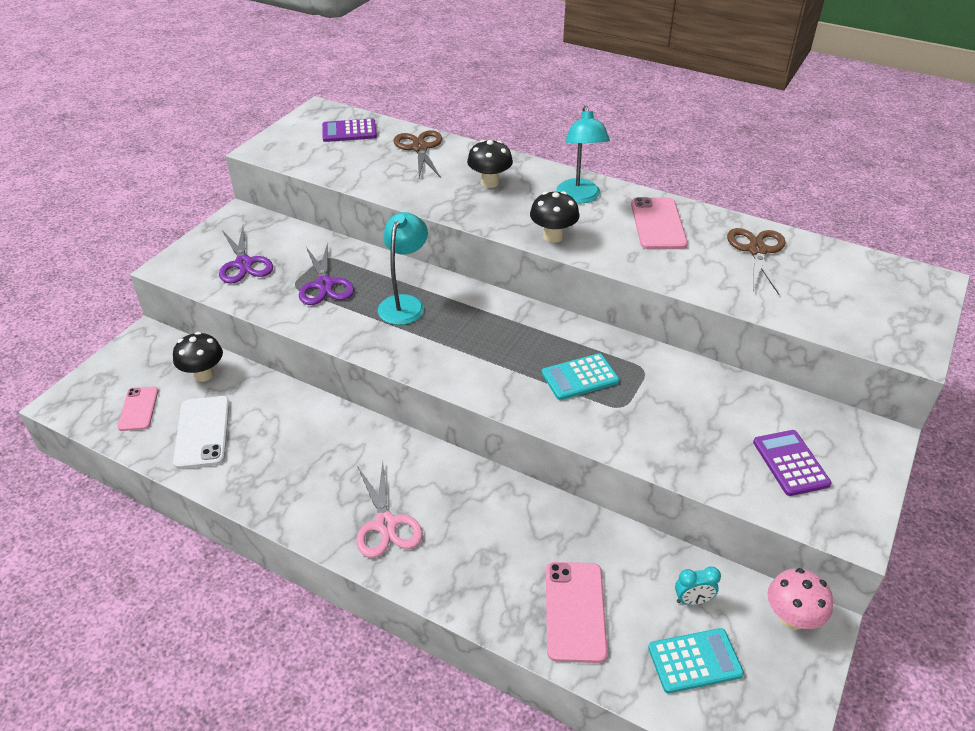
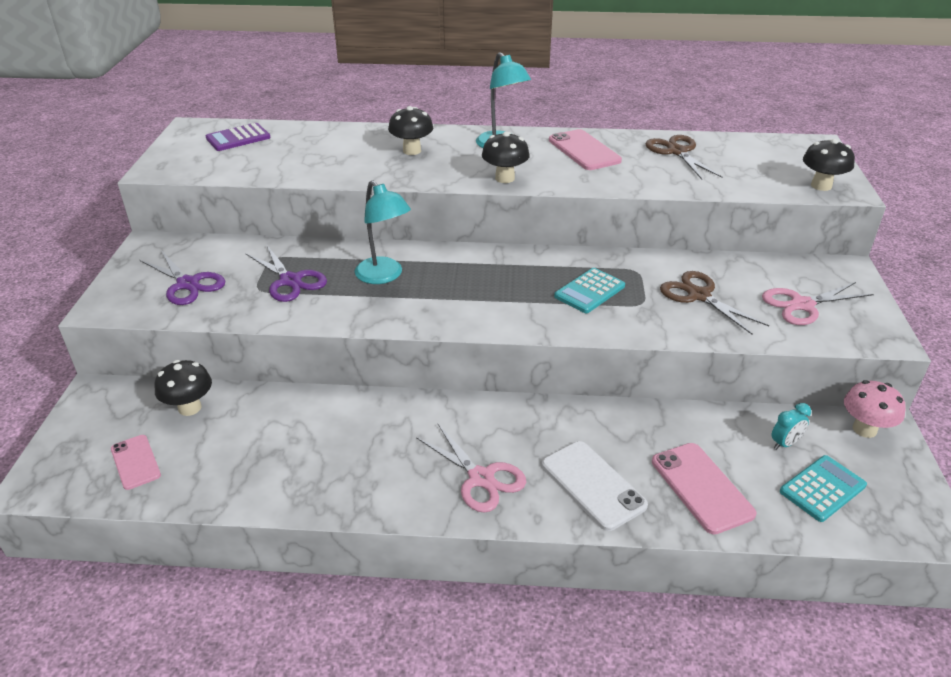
camera: 25 degrees left, 5 degrees down
white phone [173,396,230,469] -> white phone moved to [542,441,648,531]
turquoise lamp [378,212,428,325] -> turquoise lamp turned 150 degrees clockwise [355,180,411,284]
brown scissors [393,130,442,178] -> brown scissors moved to [660,271,769,334]
purple calculator [753,430,832,496] -> pink scissors [762,282,874,325]
none -> black mushroom [803,139,855,191]

